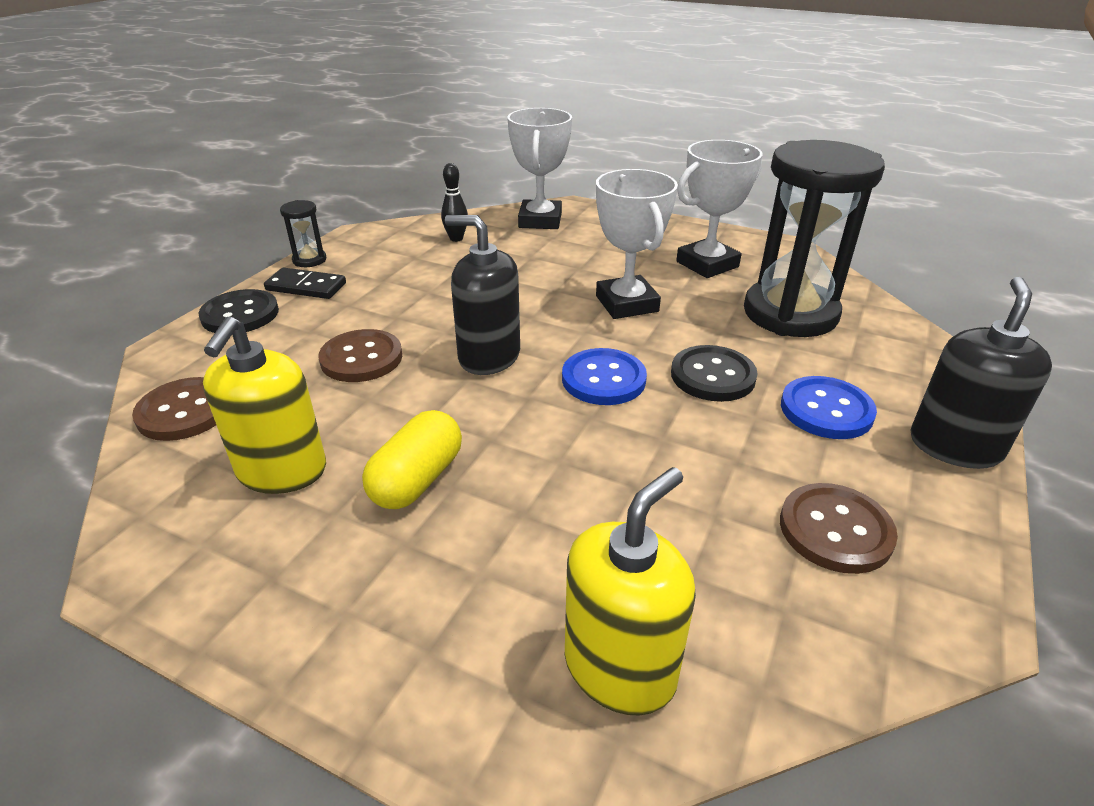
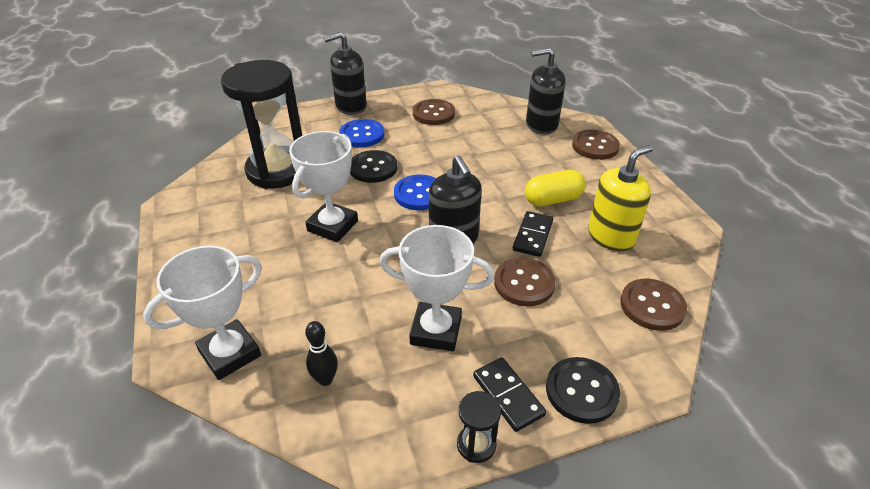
camera: 135 degrees left, 5 degrees up
yellow soap dispenser [565,467,696,716] -> black soap dispenser [526,48,565,134]
white trophy [676,140,763,278] -> white trophy moved to [380,225,495,351]
none -> black domino [513,211,553,257]
none -> brown button [572,130,620,160]

